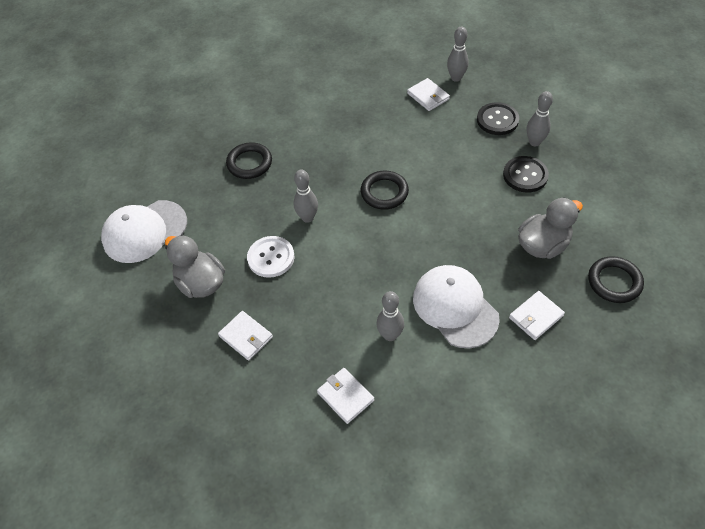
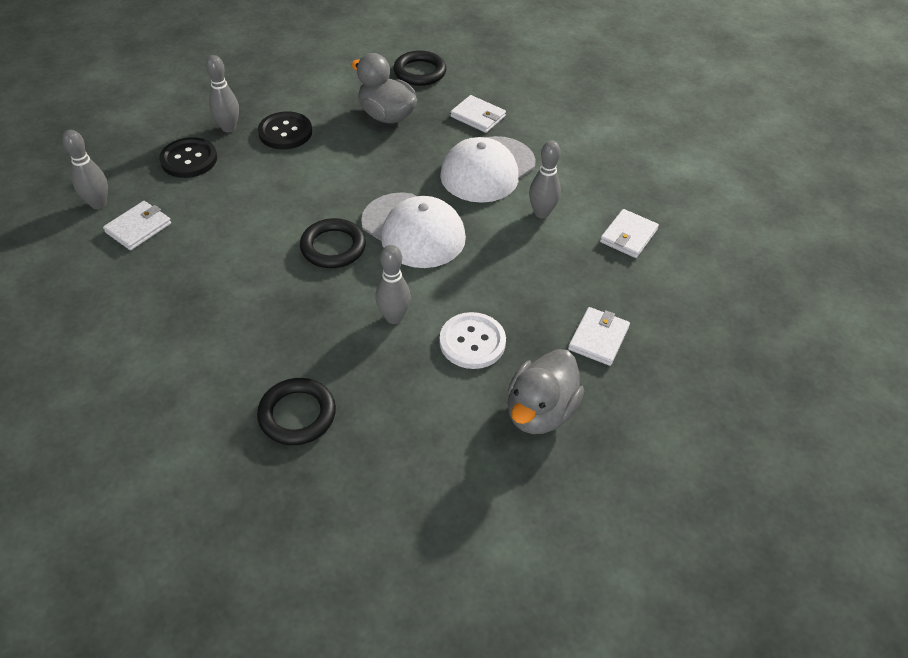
camera: 110 degrees left, 5 degrees down
white cap [101,200,187,263] -> white cap moved to [361,192,466,268]

